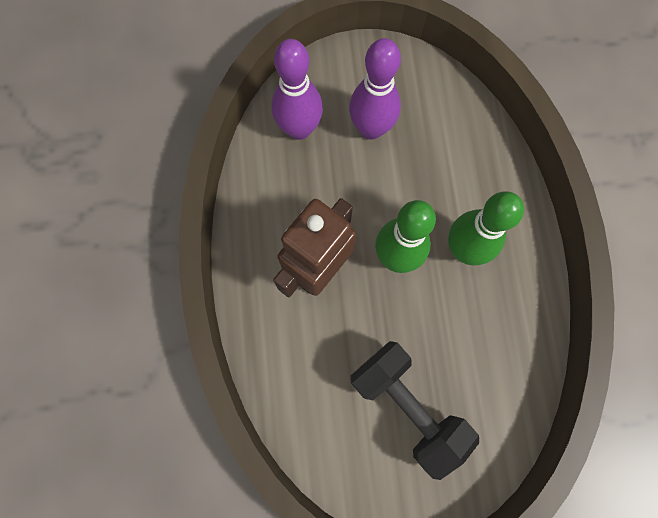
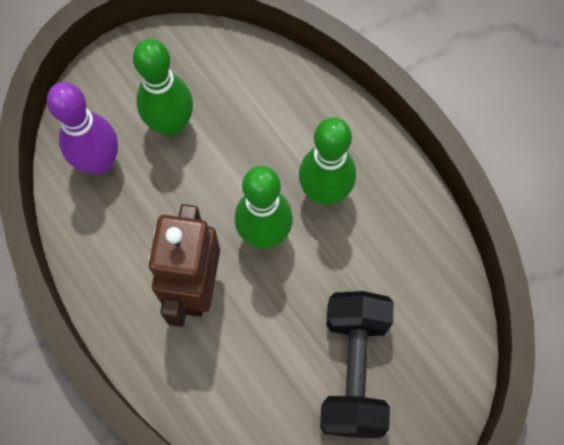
camera: 30 degrees left, 5 degrees down
purple bowling pin [349,38,401,139] -> green bowling pin [133,39,193,137]
black dumbbell [350,341,479,480] -> black dumbbell turned 75 degrees clockwise [320,291,394,438]

